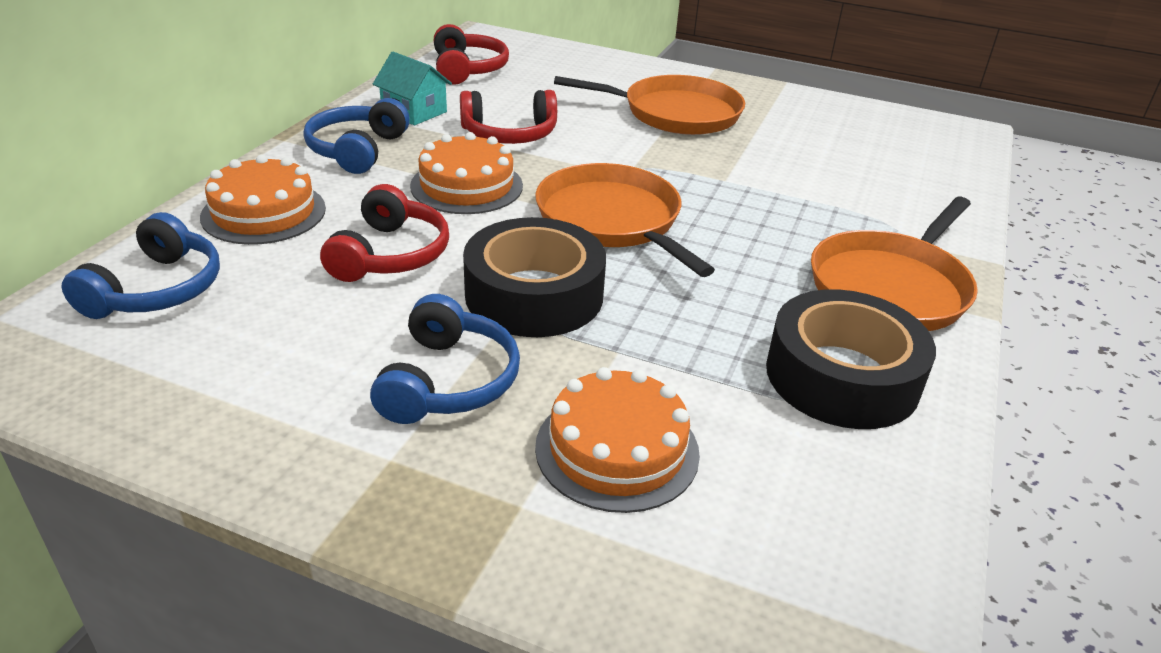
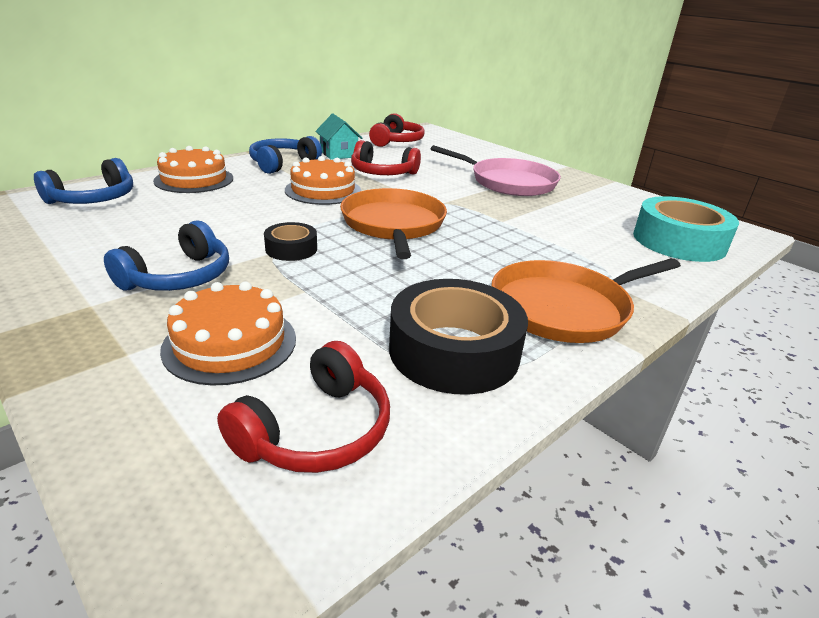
camera: 25 degrees right, 5 degrees down
red headphones [320,184,449,282] -> red headphones moved to [217,341,390,473]
black tape [463,217,606,337] -> black tape [264,222,317,261], size x0.51
orange pan [554,75,745,135] -> pink pan [431,145,561,196]
none -> turquoise tape [633,196,739,262]

